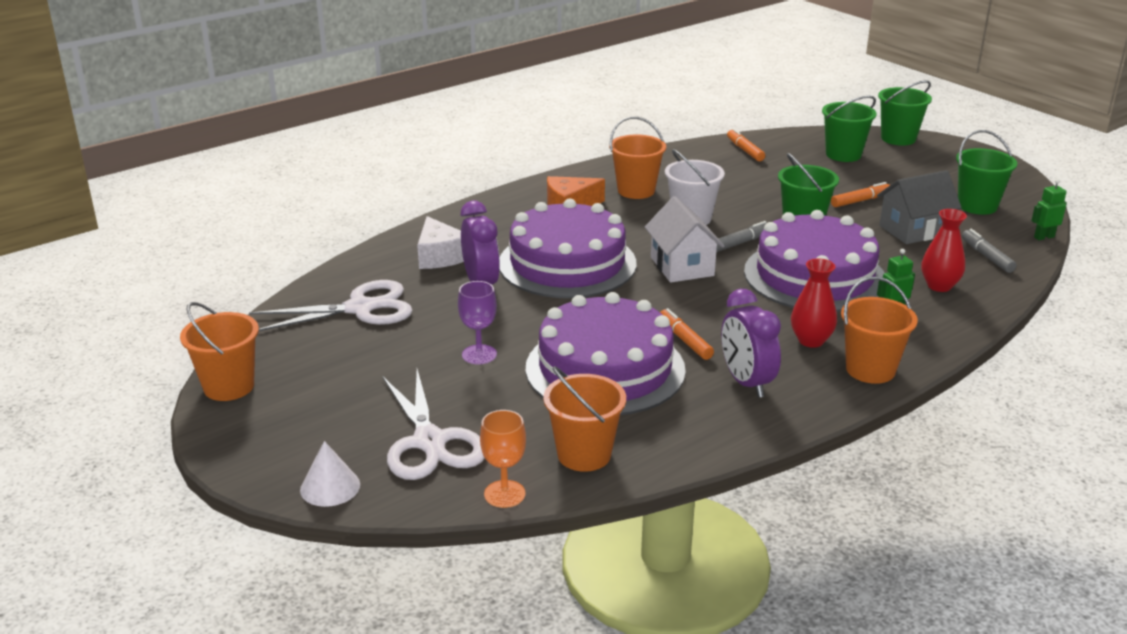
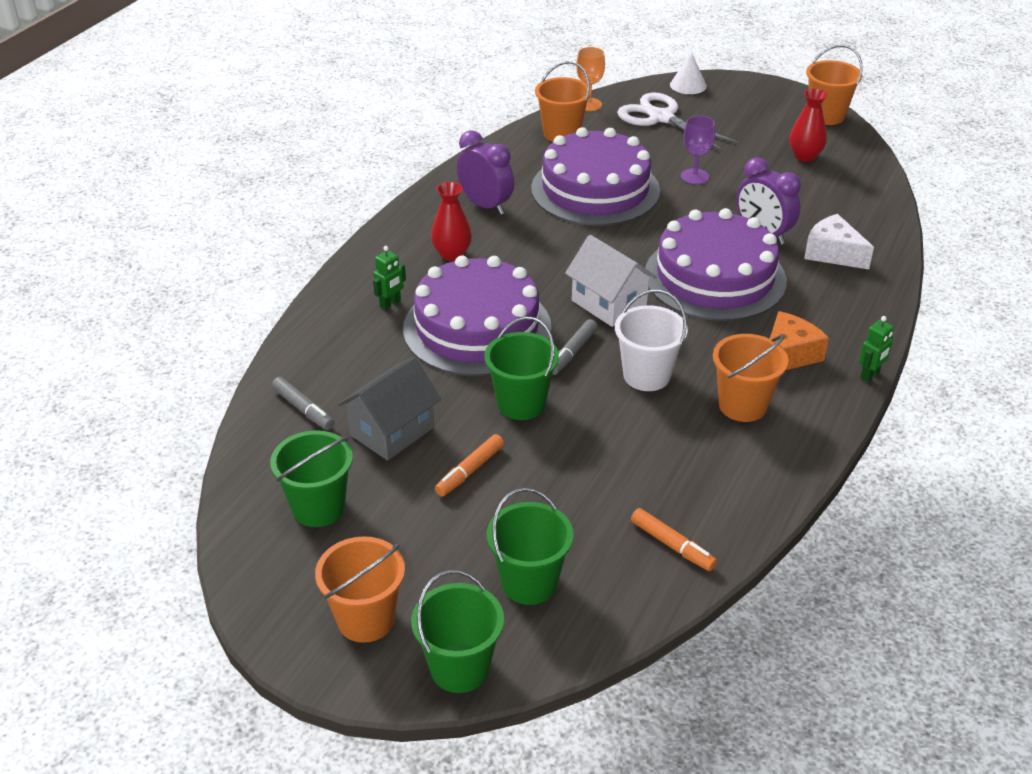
camera: 155 degrees right, 10 degrees up
white scissors [249,280,413,331] -> none
orange marker [660,308,714,360] -> none
orange bucket [841,277,918,384] -> orange bucket moved to [315,536,405,643]
red vase [921,209,967,292] -> red vase moved to [789,88,828,162]
green robot [1031,179,1067,240] -> green robot moved to [859,316,894,382]

